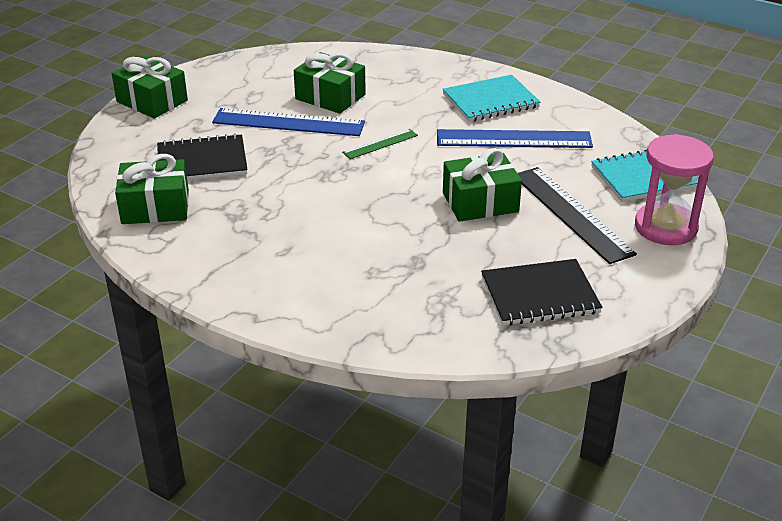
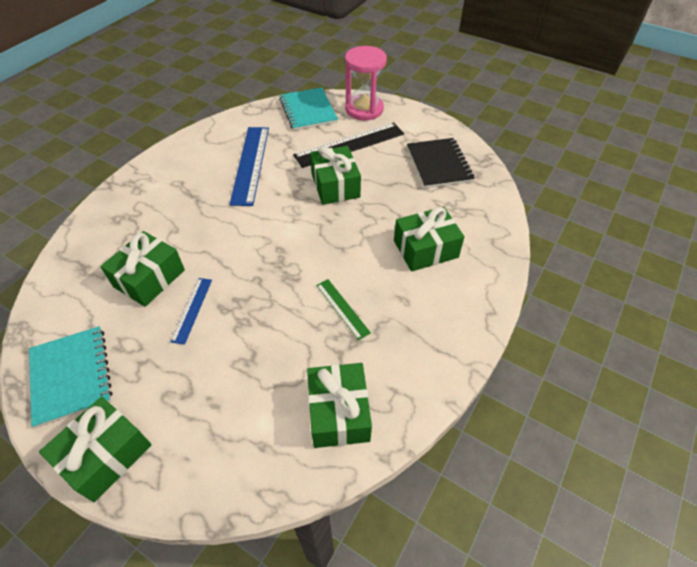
camera: 90 degrees left, 15 degrees up
black notebook [157,133,248,180] -> none
blue ruler [212,108,365,136] -> blue ruler [170,278,212,345], size x0.52
green ruler [342,129,418,159] -> green ruler moved to [316,279,371,340]
turquoise notebook [443,75,540,122] -> turquoise notebook moved to [29,326,112,428]
none -> green gift [394,207,464,271]

